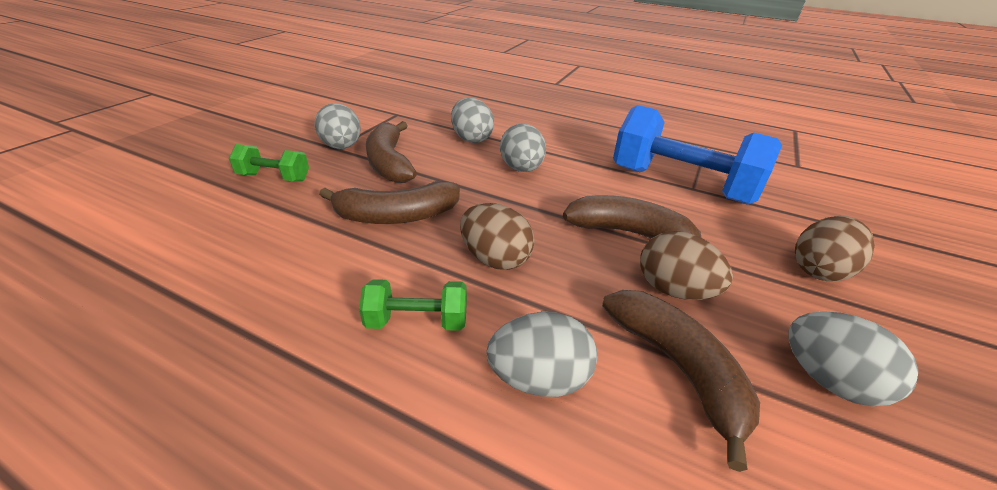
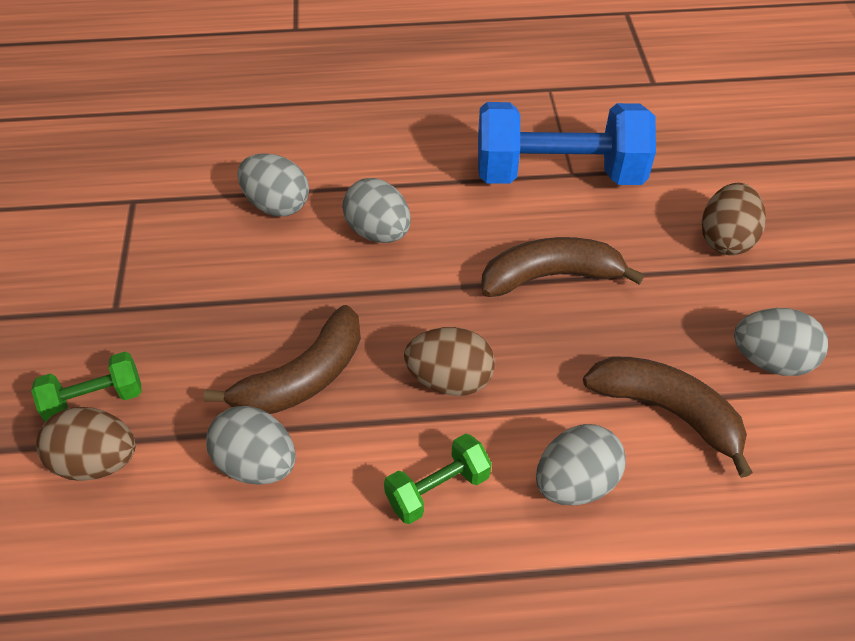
camera: 30 degrees left, 15 degrees up
grey egg [314,104,361,149] -> grey egg moved to [206,406,296,484]
brown banana [366,121,417,183] -> none
brown egg [640,231,733,300] -> brown egg moved to [36,407,136,481]

